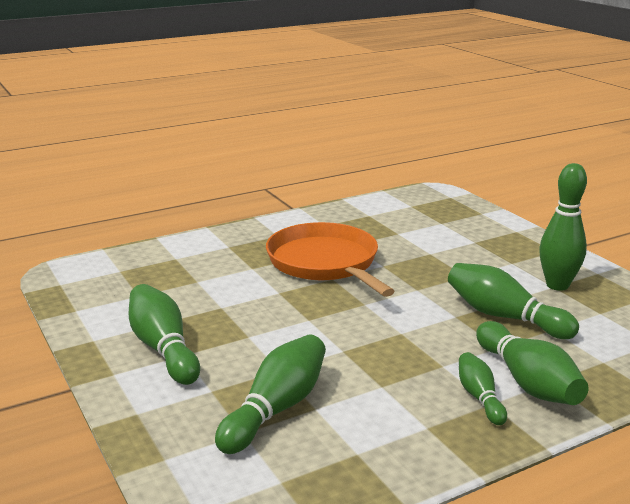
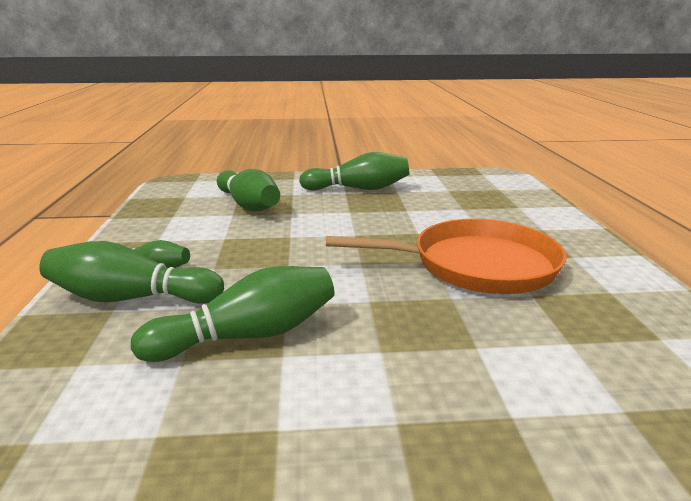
camera: 115 degrees right, 0 degrees up
green bowling pin [539,163,587,291] -> none

